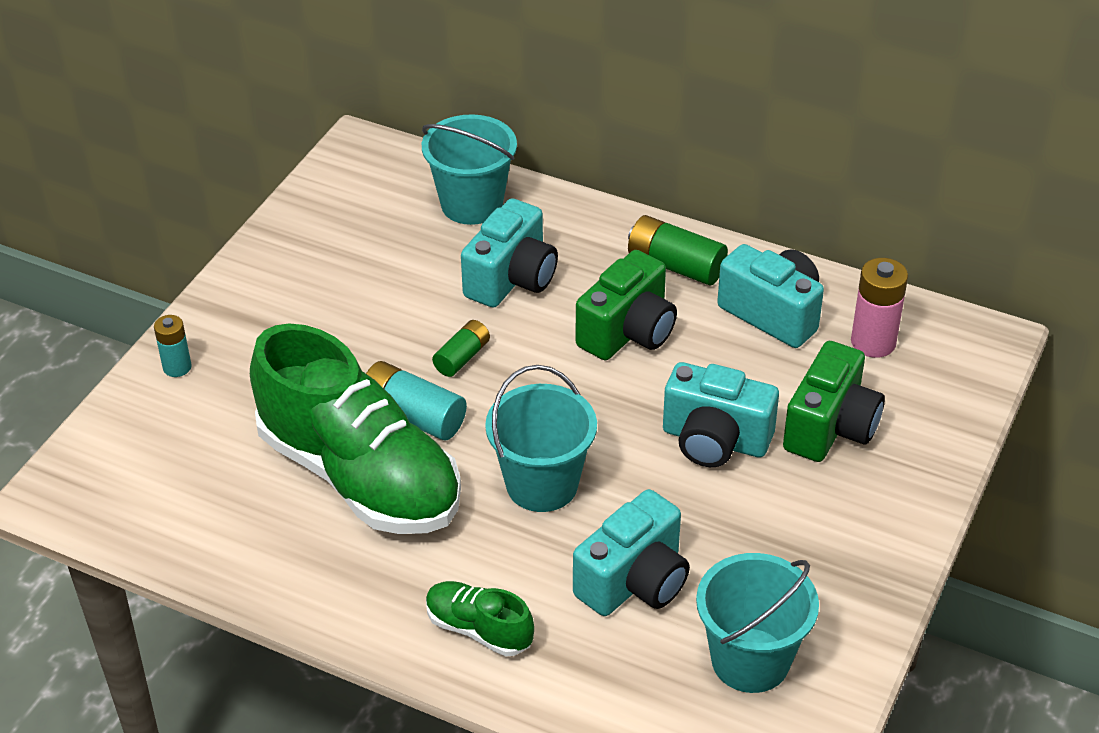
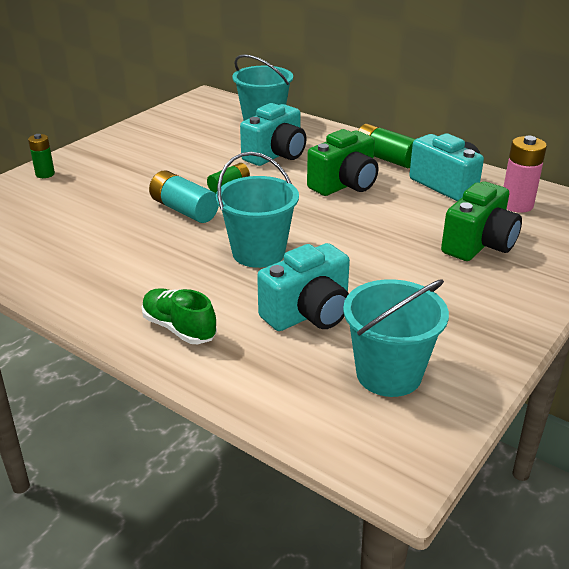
camera: 10 degrees right, 10 degrees down
turquoise battery [154,315,192,377] -> green battery [28,134,55,178]
green shoe [250,323,461,534] -> none
turquoise camera [663,362,779,467] -> none

